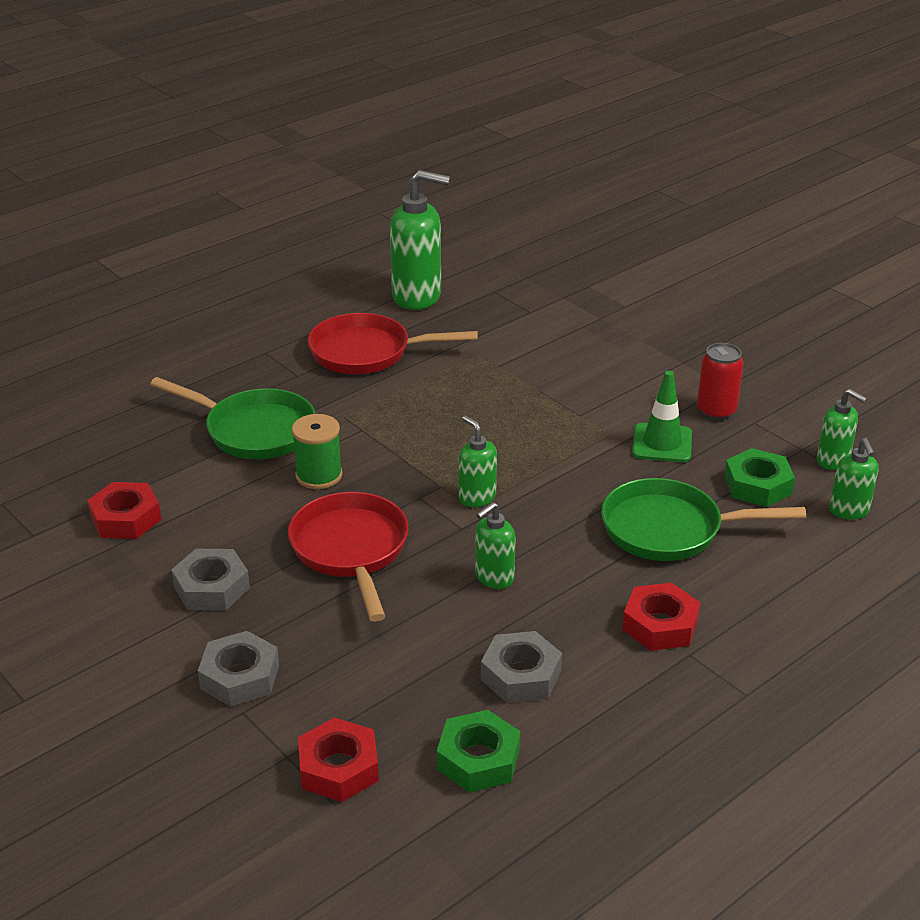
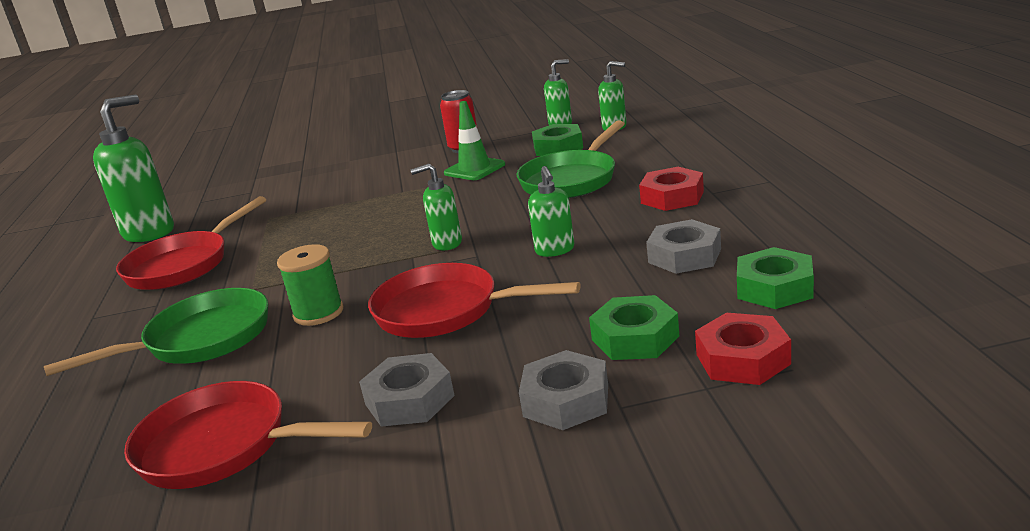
camera: 55 degrees left, 10 degrees down
red nut [87,482,161,539] -> red pan [124,381,372,489]
none -> green nut [589,295,679,360]

